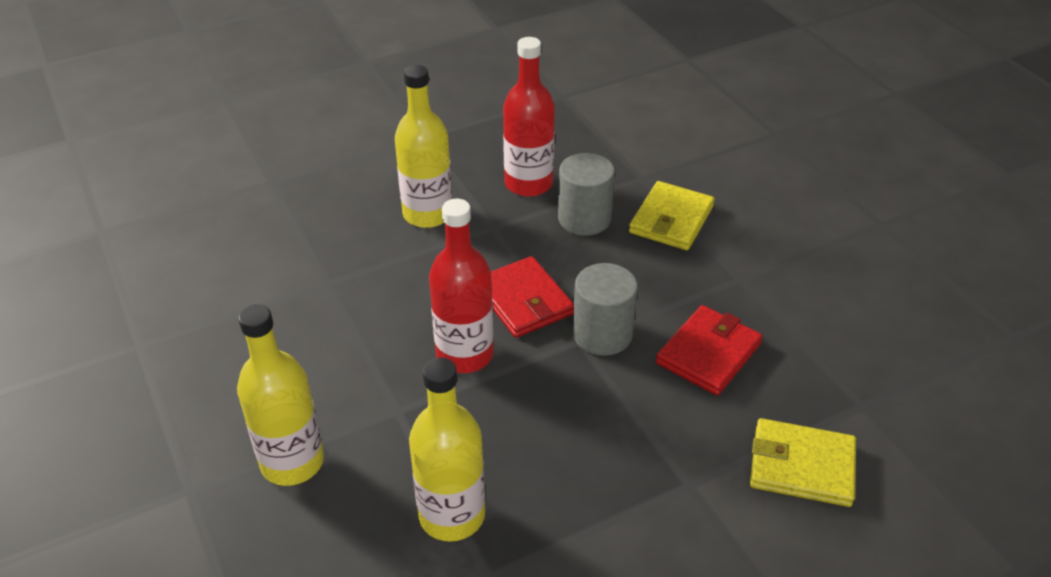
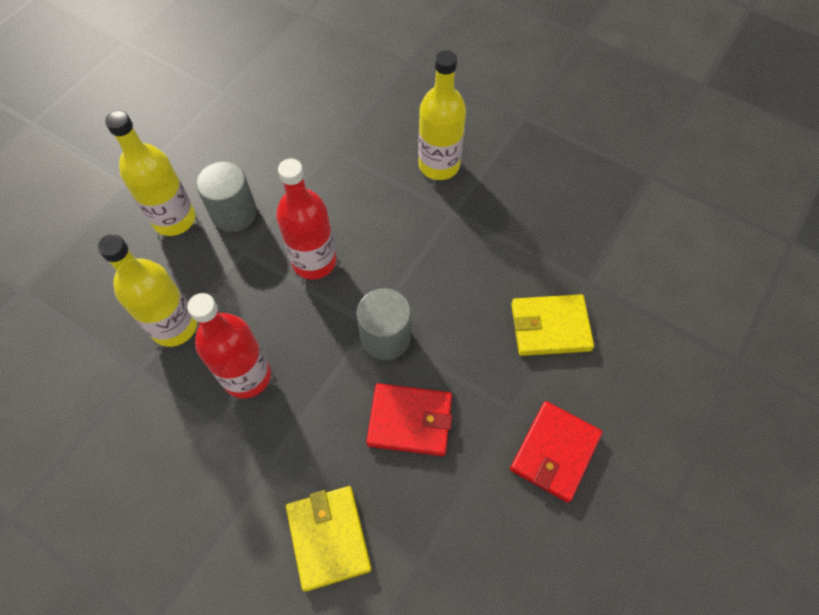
camera: 60 degrees right, 20 degrees up
red wallet [491,256,574,338] -> red wallet moved to [510,401,603,503]
red bottle [503,37,555,197] -> red bottle moved to [187,293,271,398]
grey cylinder [558,153,615,236] -> grey cylinder moved to [196,161,257,232]

